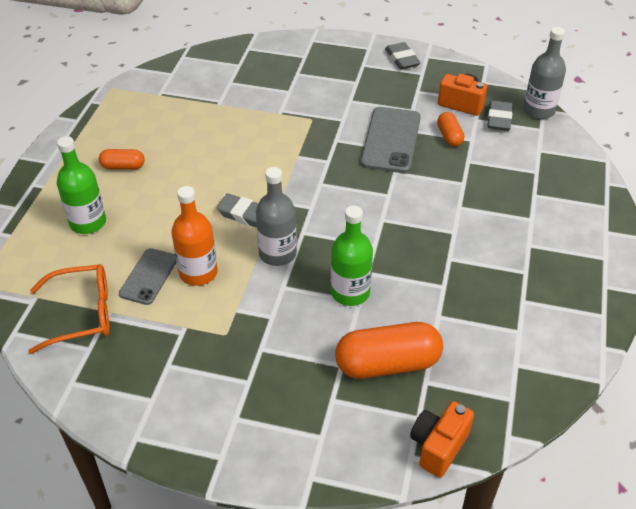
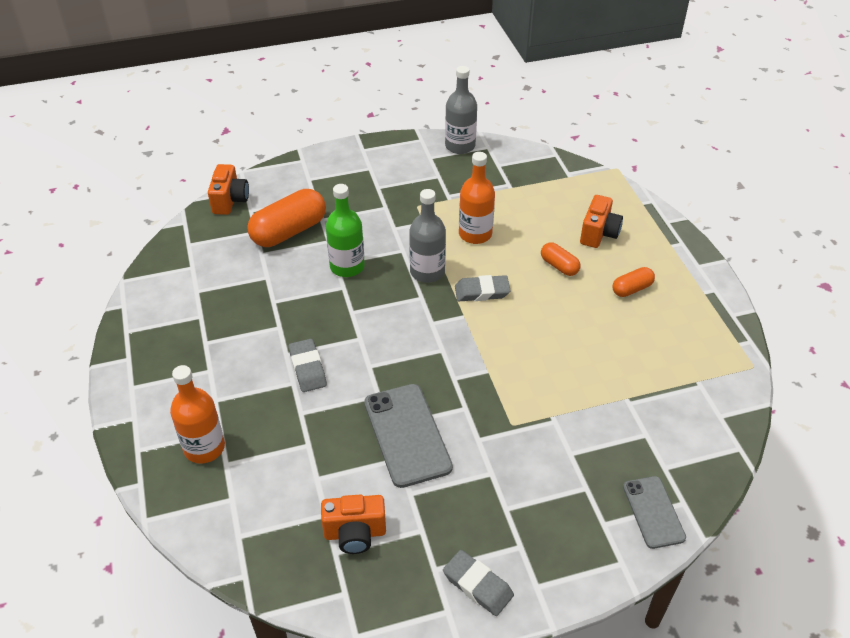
camera: 150 degrees right, 0 degrees up
orange glasses [28,264,110,354] -> none
green bottle [57,136,106,234] -> orange camera [580,195,623,248]
grey phone [119,248,176,305] -> grey phone moved to [623,476,686,549]
orange capsule [437,112,464,147] -> orange capsule moved to [541,242,581,276]
grey eraser [487,100,513,131] -> grey eraser moved to [289,339,327,392]
grey bottle [523,27,566,119] -> grey bottle moved to [445,66,477,154]
none -> orange bottle [170,365,225,464]

